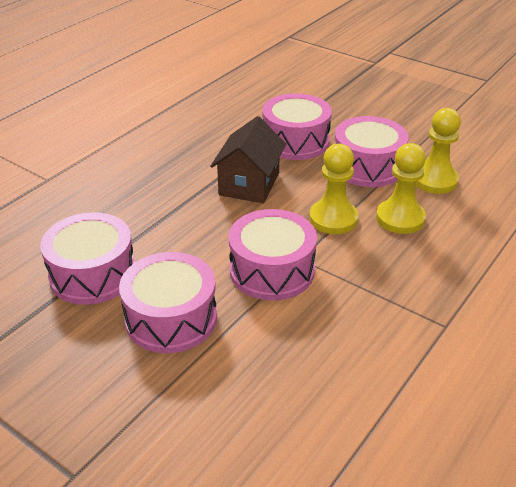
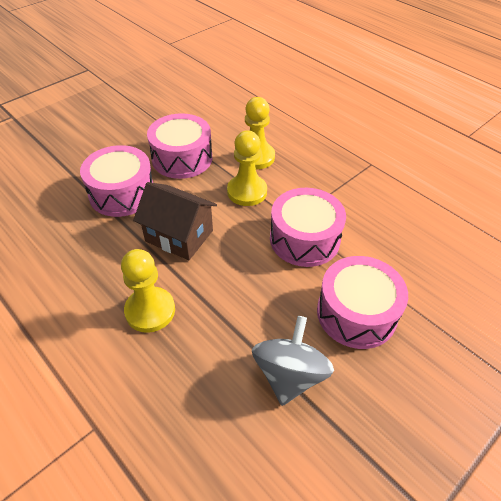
camera: 80 degrees left, 10 degrees up
pink drum [40,212,135,305] -> grey spinning top [252,316,334,406]
yellow pawn [415,108,461,194] -> yellow pawn moved to [121,249,175,333]

